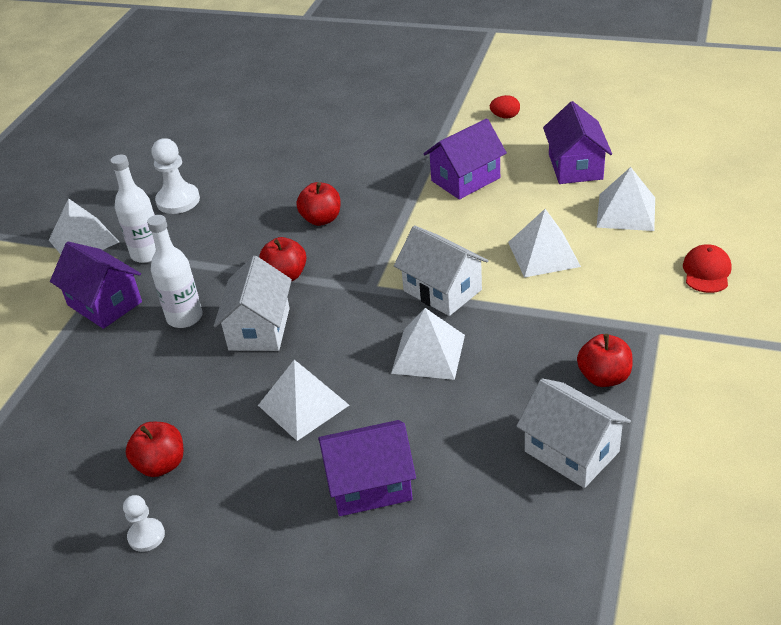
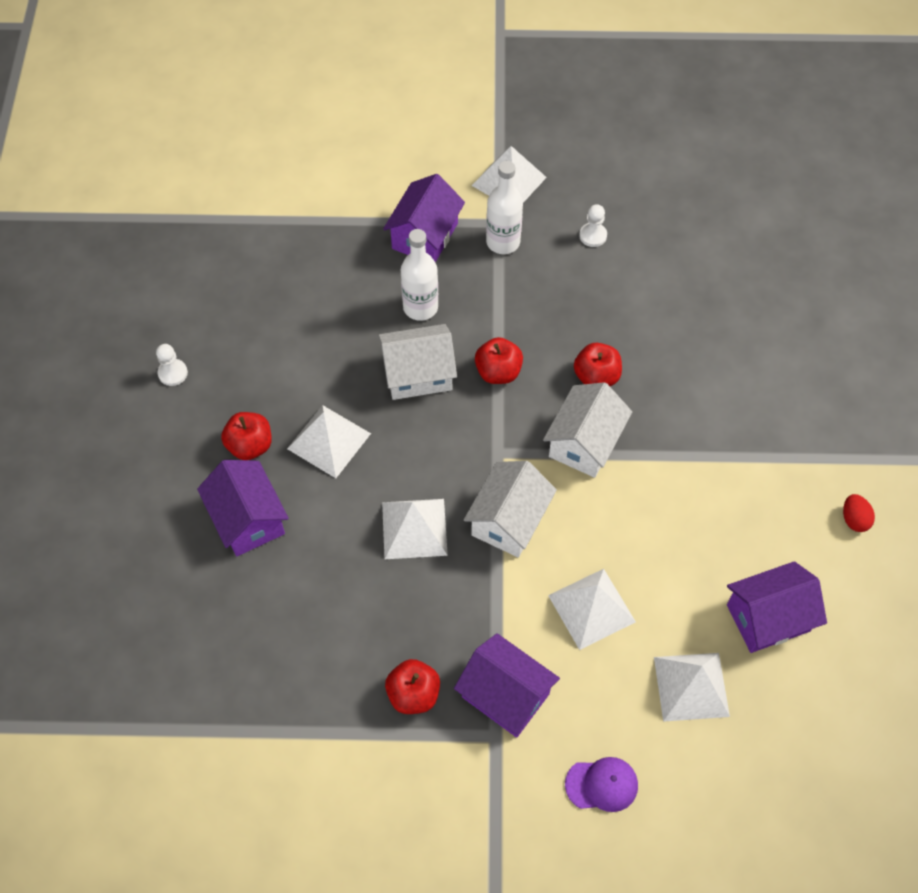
camera: 70 degrees right, 20 degrees up
red apple [126,422,183,477] -> red apple moved to [221,412,272,460]
white pawn [151,138,200,214] -> white pawn [579,204,607,247], size x0.59
purple house [424,118,507,200] -> purple house moved to [454,633,560,737]
white house [516,378,631,488] -> white house moved to [543,382,632,478]
red cap [683,244,732,293] -> purple cap [565,757,638,812]

